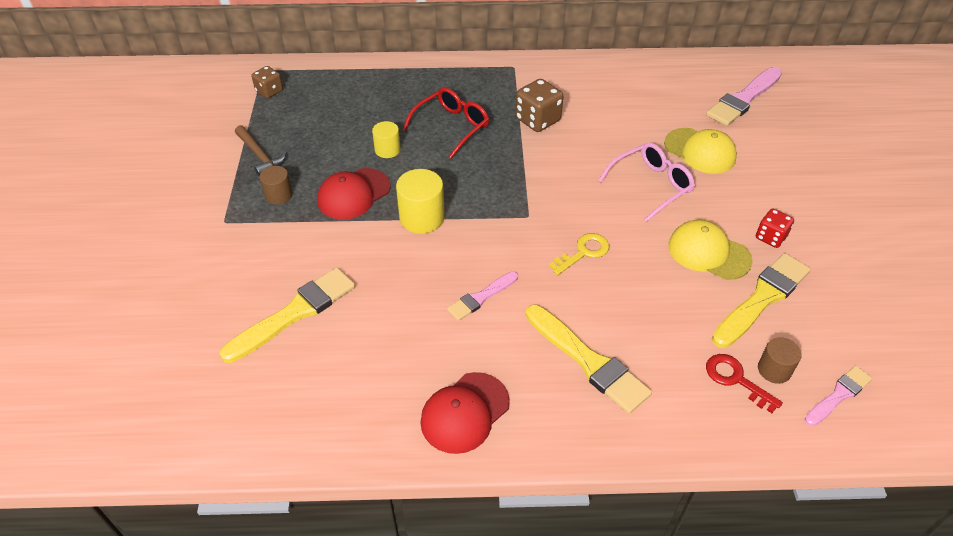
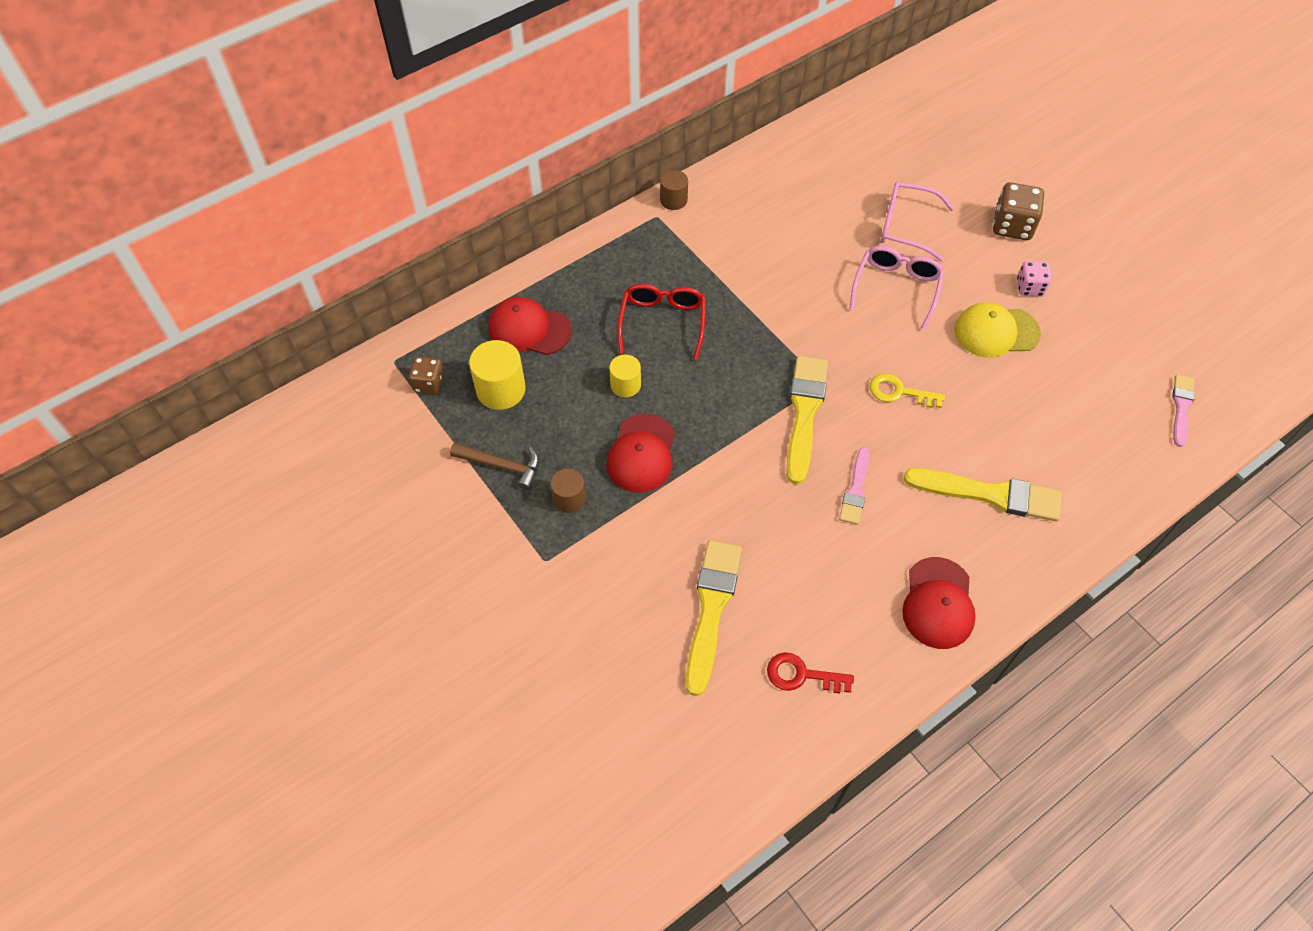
camera: 35 degrees left, 10 degrees up
yellow cylinder [396,169,445,234] -> yellow cylinder moved to [469,340,526,410]
brown dice [515,79,564,132] -> brown dice moved to [993,182,1044,240]
yellow key [549,233,609,275] -> yellow key turned 90 degrees counterclockwise [870,373,945,408]
yellow cap [664,128,737,174] -> pink glasses [881,181,954,261]
pink brush [706,67,782,126] -> none
red key [706,354,783,413] -> red key moved to [767,652,854,693]
yellow brush [712,253,811,348] -> yellow brush moved to [787,356,828,485]
red dice [756,209,794,248] -> pink dice [1017,261,1052,297]
brown cylinder [758,337,802,384] -> brown cylinder moved to [660,170,688,210]
none -> red cap [489,297,572,355]

